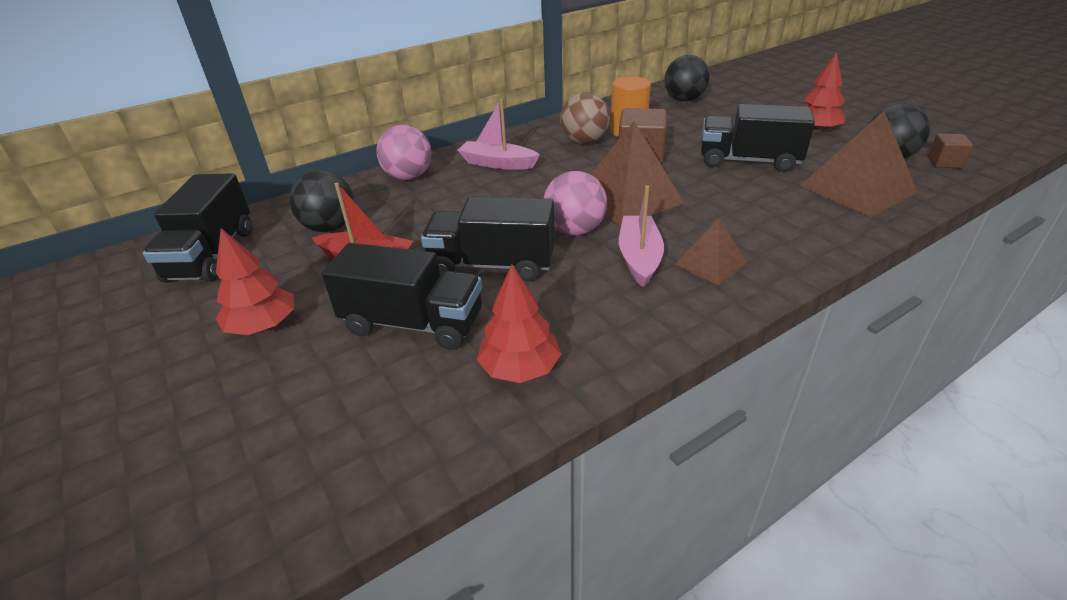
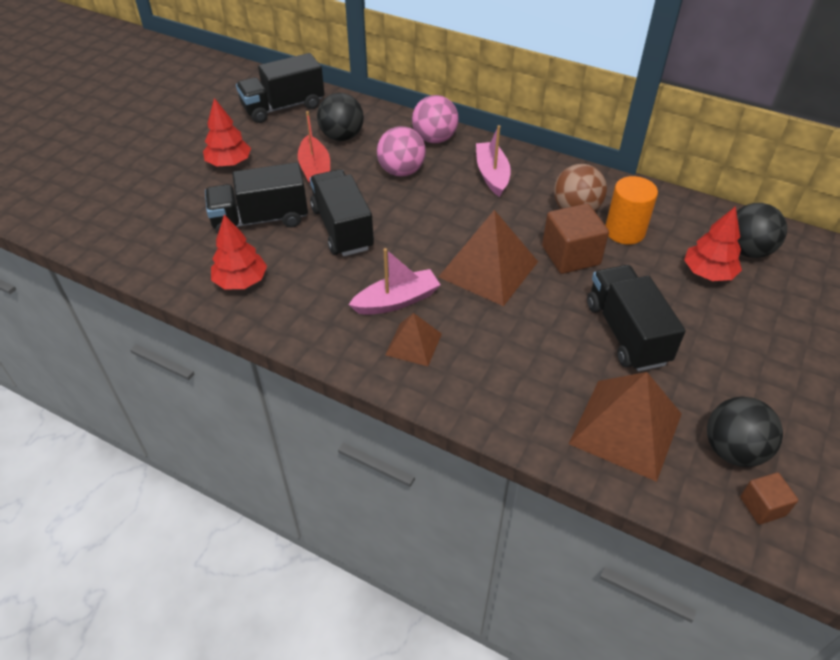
camera: 60 degrees right, 10 degrees up
black truck [322,243,482,350] -> black truck turned 90 degrees clockwise [205,162,308,234]
pink ball [544,171,607,236] -> pink ball moved to [377,126,426,177]
red tree [803,52,845,132] -> red tree moved to [684,206,742,281]

